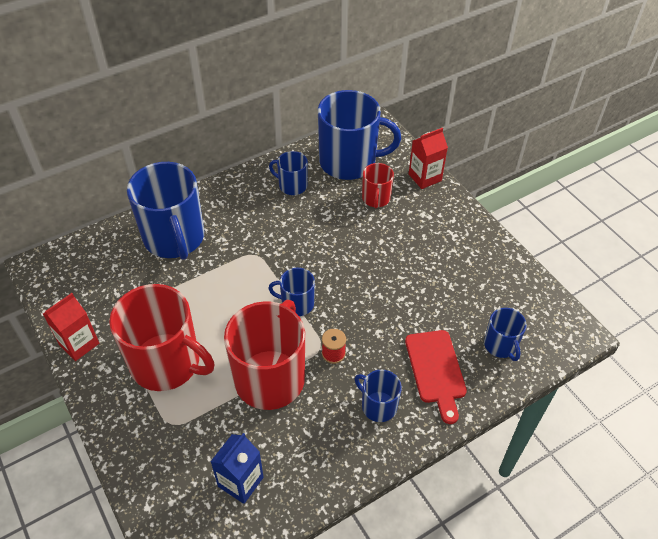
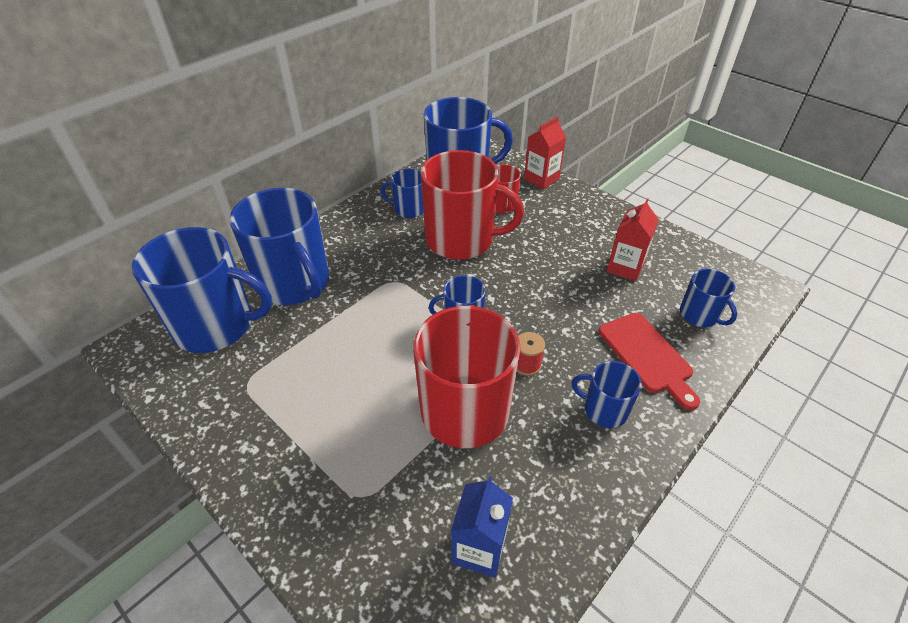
camera: 15 degrees left, 5 degrees down
red carton [43,293,99,361] -> red carton moved to [607,198,659,281]
red mug [109,284,214,391] -> red mug moved to [420,150,524,260]
none -> blue mug [132,227,272,353]

